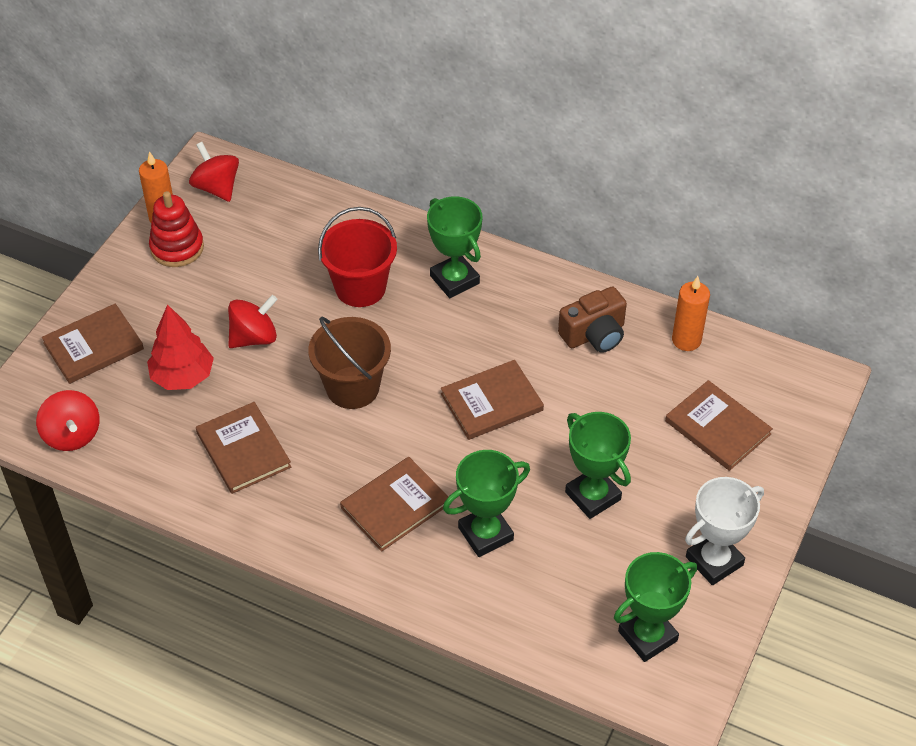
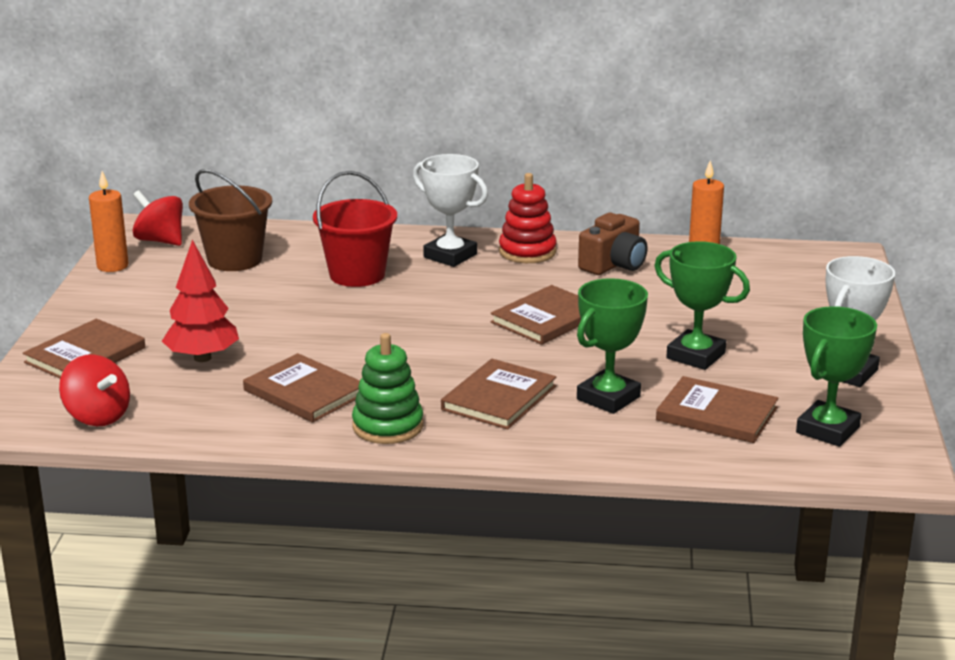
camera: 20 degrees left, 25 degrees down
red stacking toy [149,191,204,267] -> red stacking toy moved to [499,173,557,263]
red spinning top [228,295,278,348] -> none
brown bucket [308,317,391,409] -> brown bucket moved to [189,169,272,271]
green trophy [427,196,482,298] -> white trophy [413,154,488,267]
brown book [665,380,773,471] -> brown book moved to [656,376,779,443]
none -> green stacking toy [352,333,423,444]

